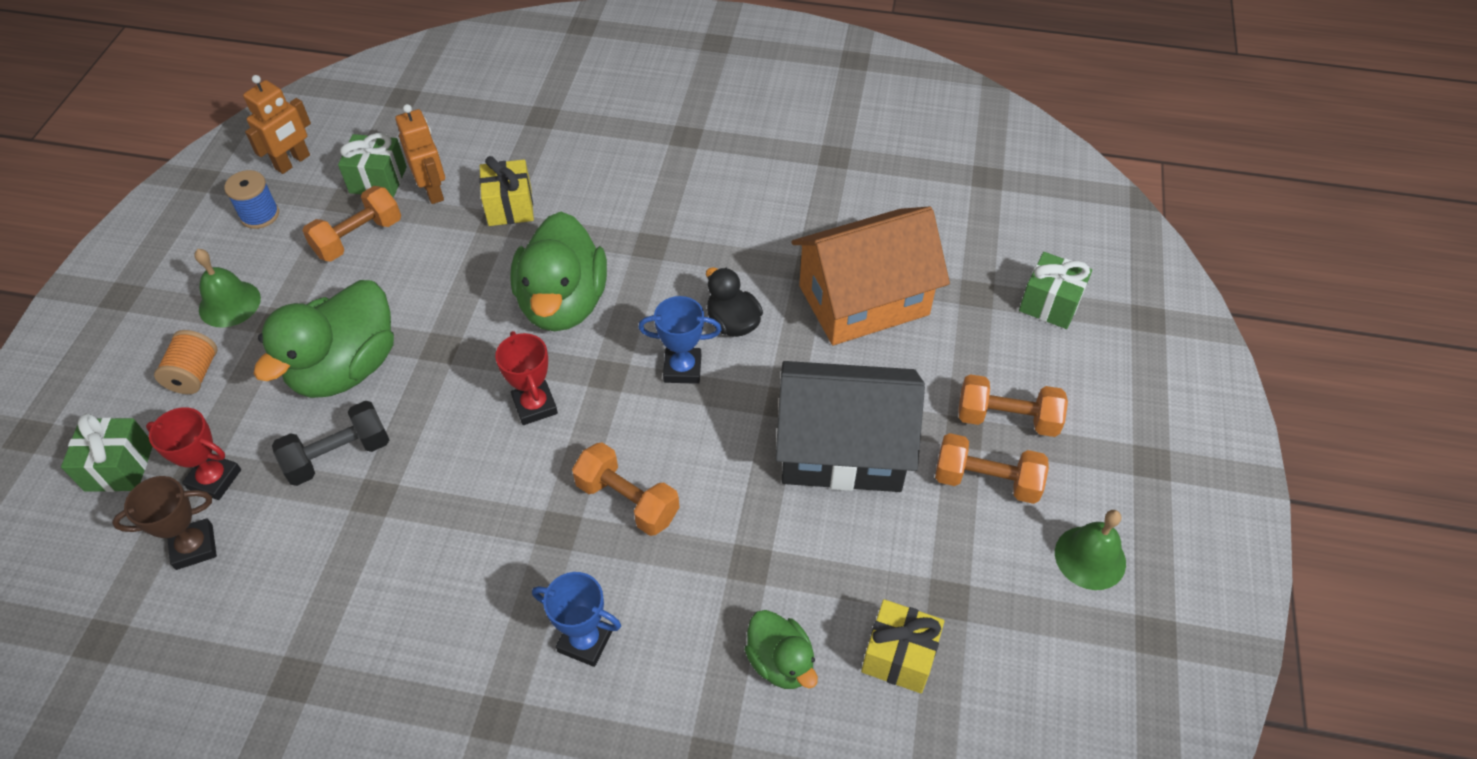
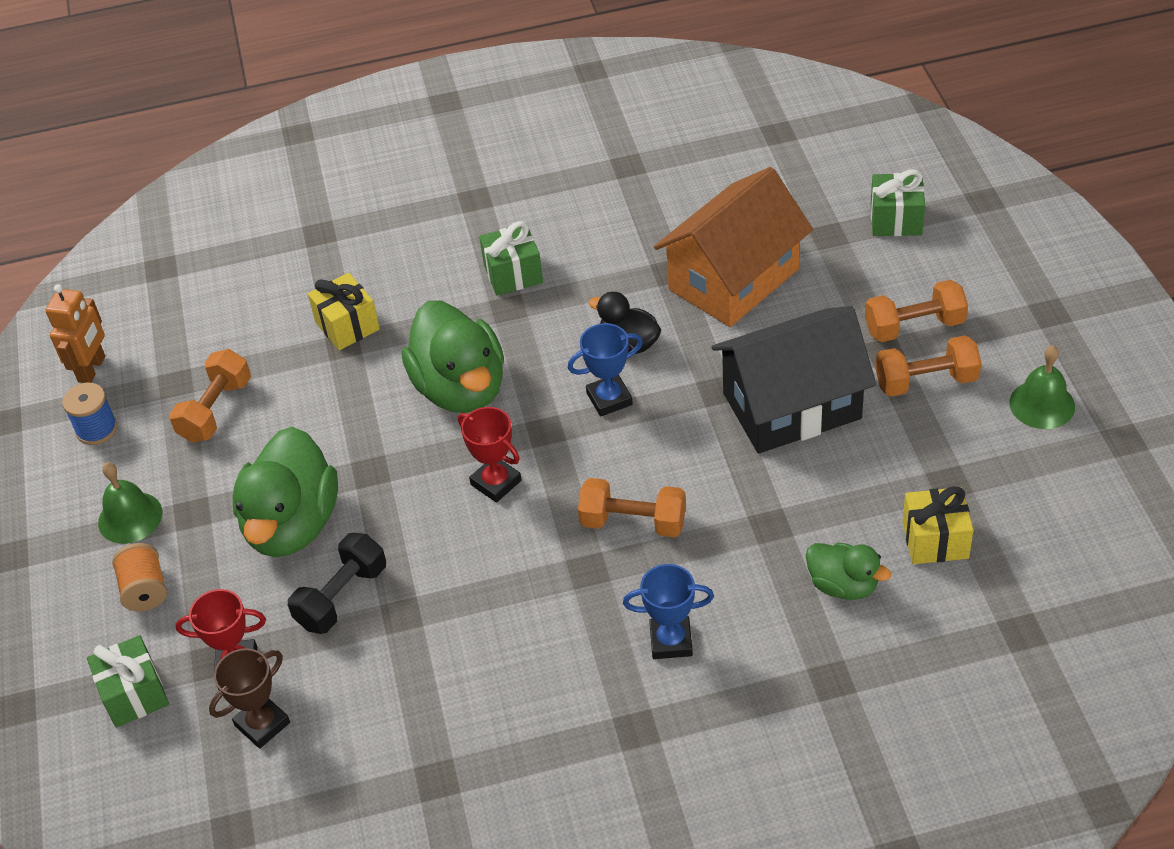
camera: 20 degrees left, 5 degrees down
green gift [338,133,407,197] -> green gift moved to [479,221,543,296]
orange robot [395,104,445,204] -> none

